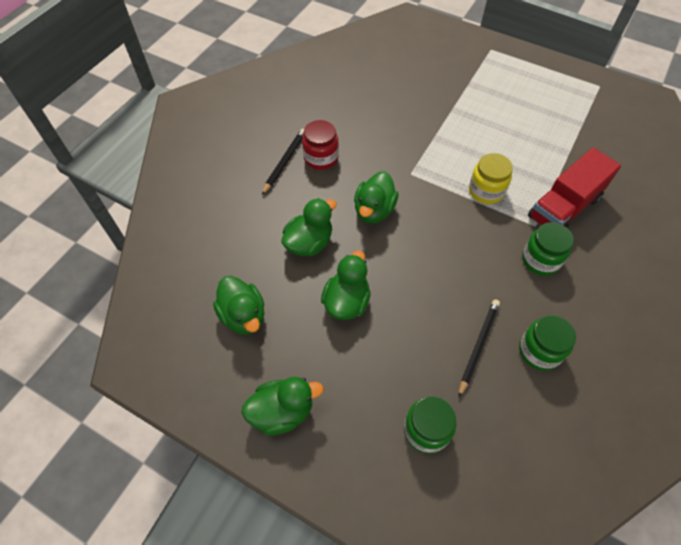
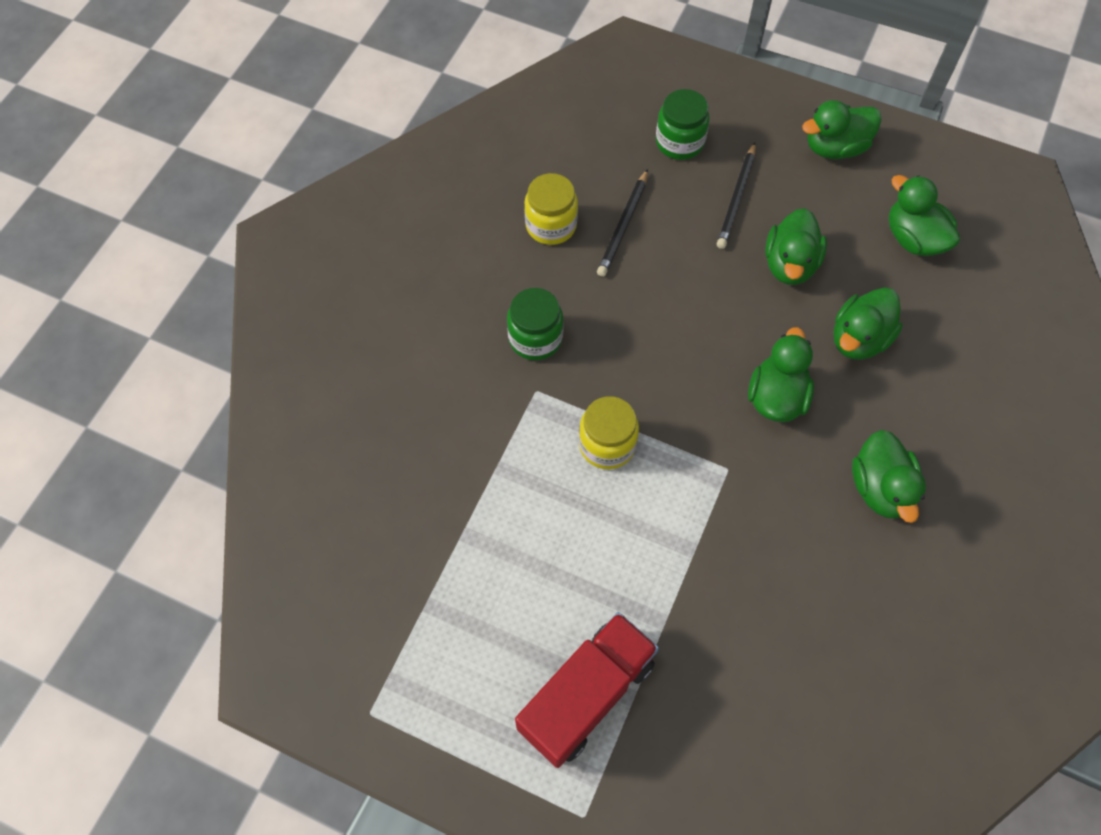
camera: 175 degrees right, 5 degrees up
black pencil [262,128,304,195] -> black pencil moved to [717,142,756,249]
red jar [302,120,339,170] -> green duck [852,430,926,523]
green jar [519,315,576,371] -> yellow jar [524,173,578,245]
red truck [528,148,621,228] -> red truck moved to [515,612,659,768]

